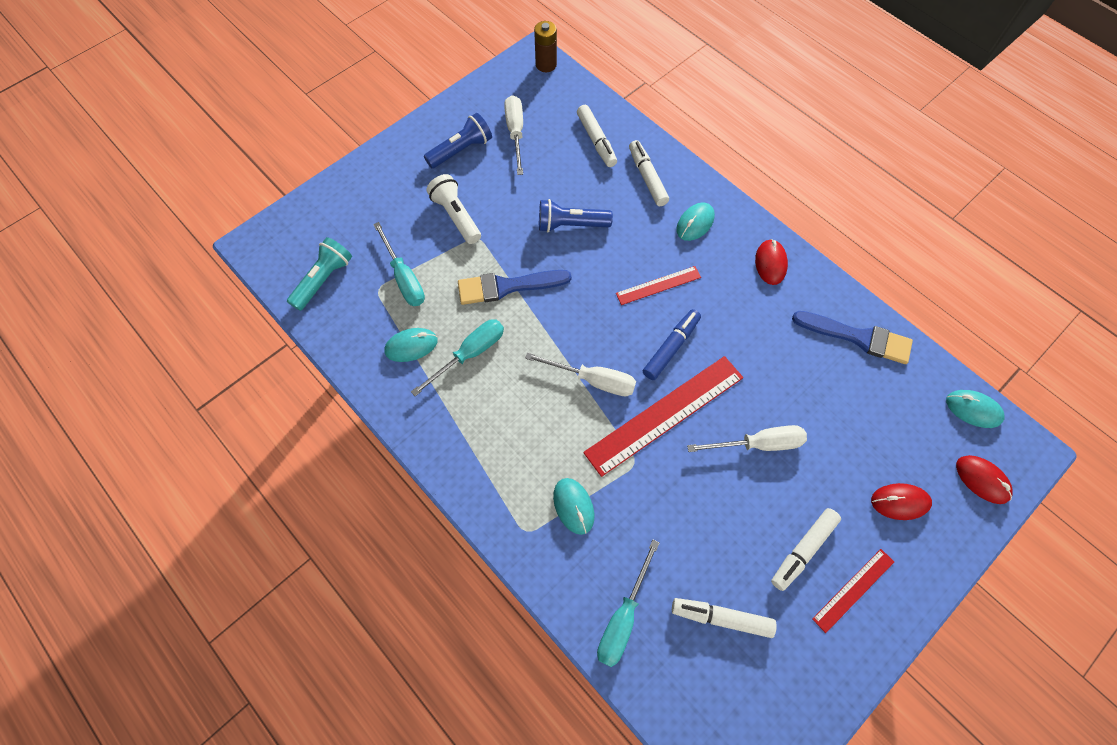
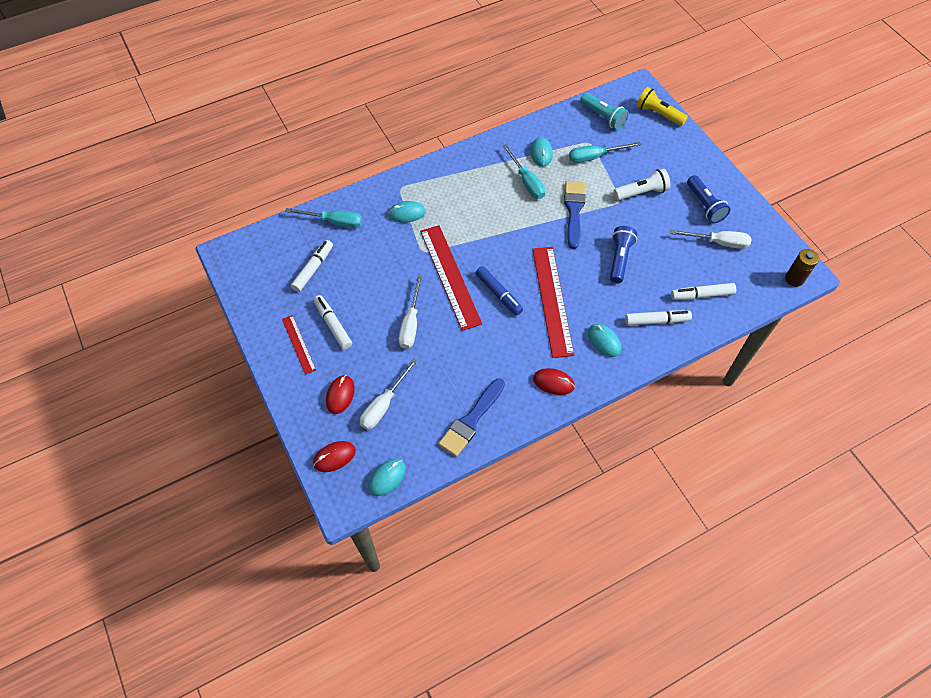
camera: 105 degrees right, 5 degrees down
white screwdriver [525,352,636,396] -> white screwdriver moved to [360,358,418,430]
turquoise screwdriver [597,540,659,667] -> turquoise screwdriver turned 150 degrees clockwise [285,208,362,228]
red ruler [616,266,701,305] -> red ruler [532,247,574,358], size x1.90
none -> yellow flashlight [636,87,688,126]

